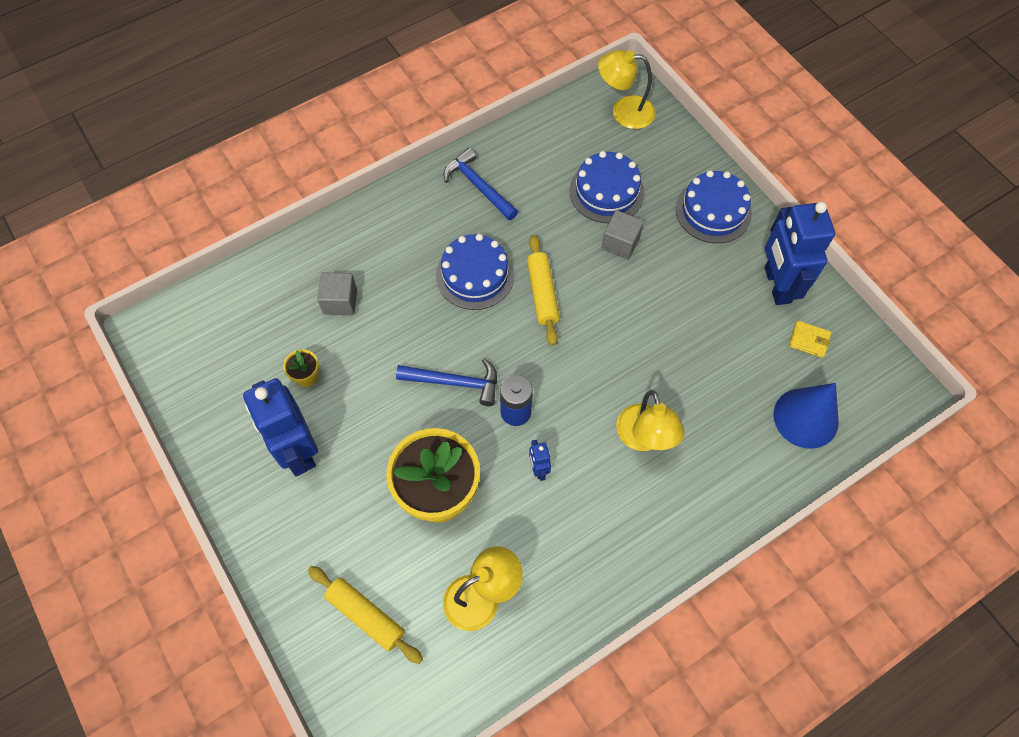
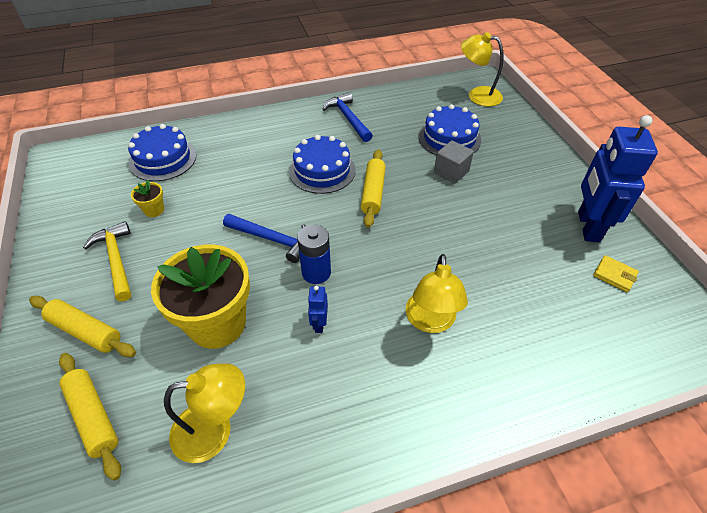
camera: 15 degrees right, 15 degrees down
blue robot [243,378,318,476] -> yellow hammer [83,221,131,301]
grey cube [317,273,357,315] -> none
blue cake [676,170,752,243] -> blue cake moved to [128,124,196,181]
blue cone [773,383,839,449] -> none
none -> yellow rolling pin [29,296,136,357]

